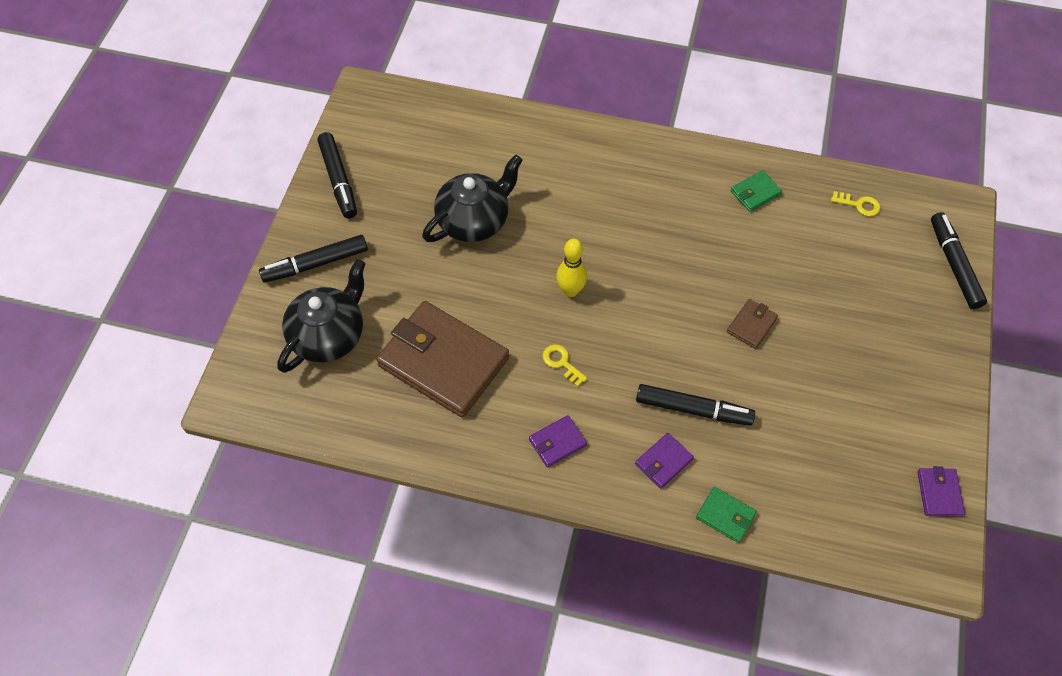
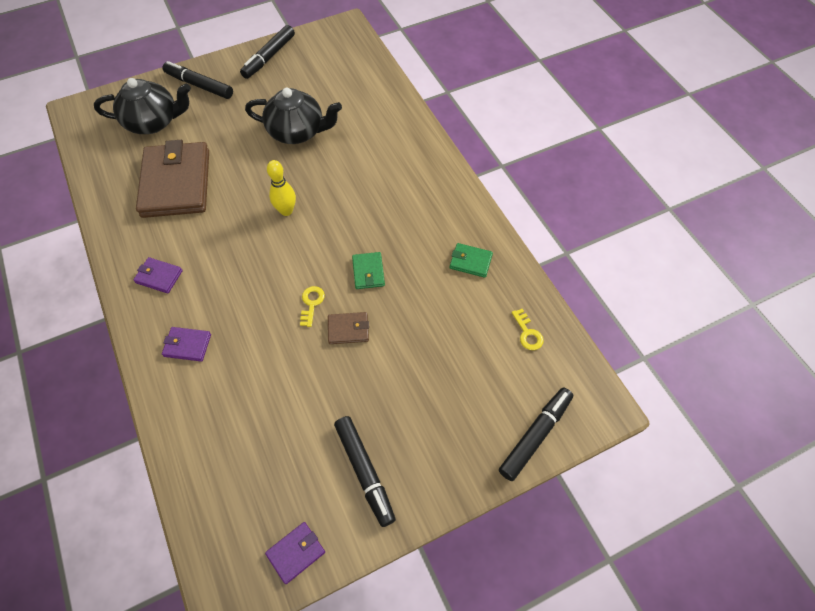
camera: 50 degrees right, 0 degrees up
yellow key [542,345,587,387] -> yellow key moved to [300,286,325,327]
black marker [636,384,755,426] -> black marker moved to [334,416,396,527]
green wallet [696,487,757,543] -> green wallet moved to [352,252,385,289]

